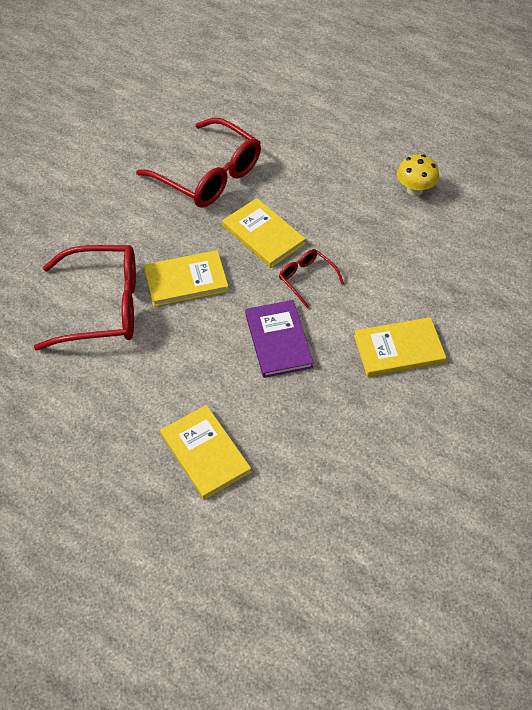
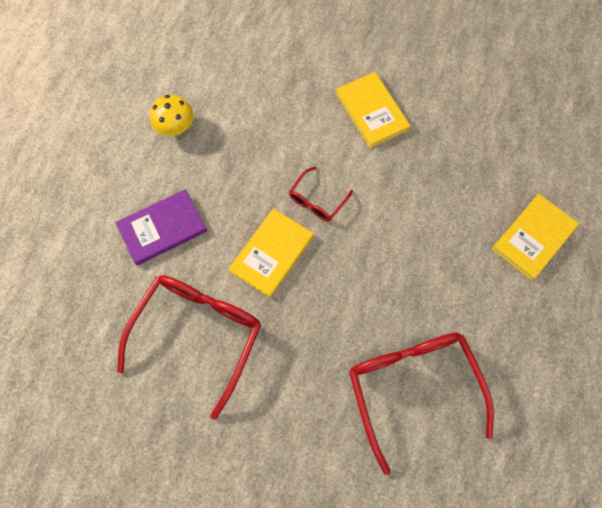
camera: 105 degrees left, 15 degrees up
yellow book [144,250,229,307] -> none
purple book [245,300,314,378] -> purple book moved to [116,189,207,266]

